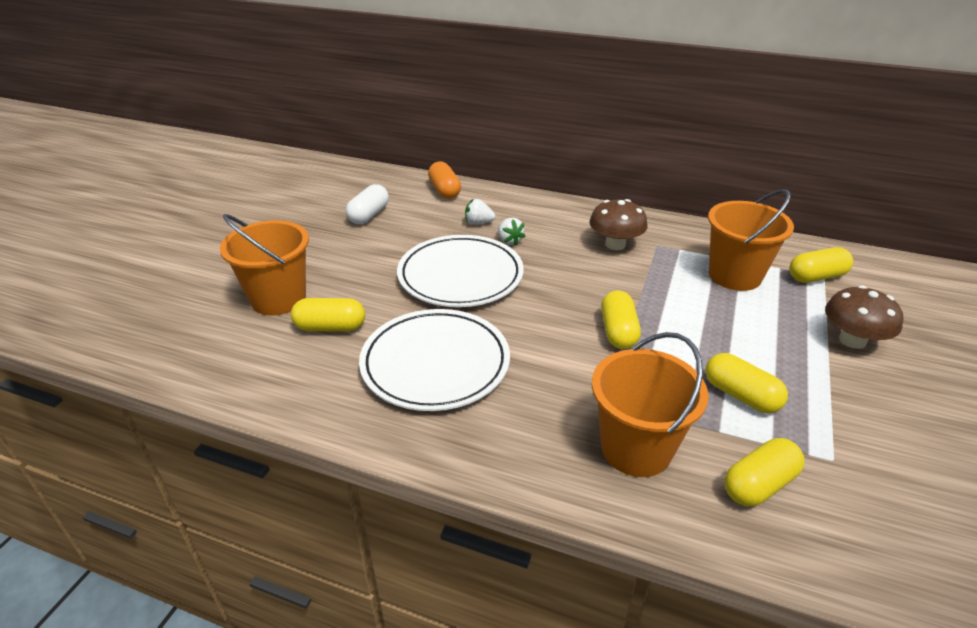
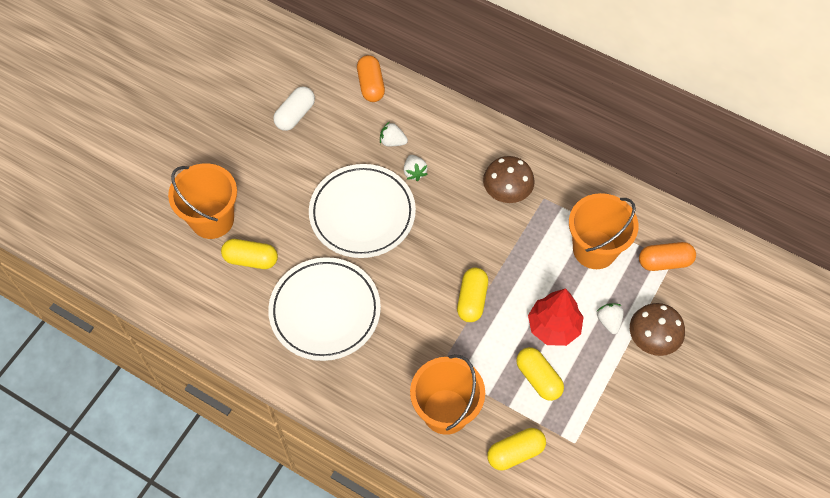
camera: 10 degrees right, 25 degrees up
yellow capsule [789,247,853,283] -> orange capsule [639,242,696,271]
none -> red tree [528,288,584,346]
none -> white strawberry [596,303,624,334]

